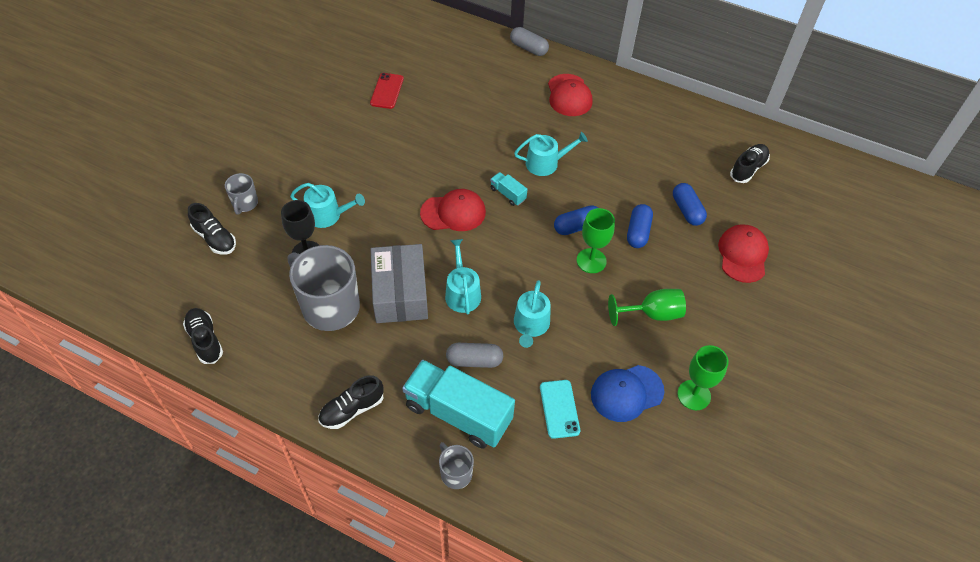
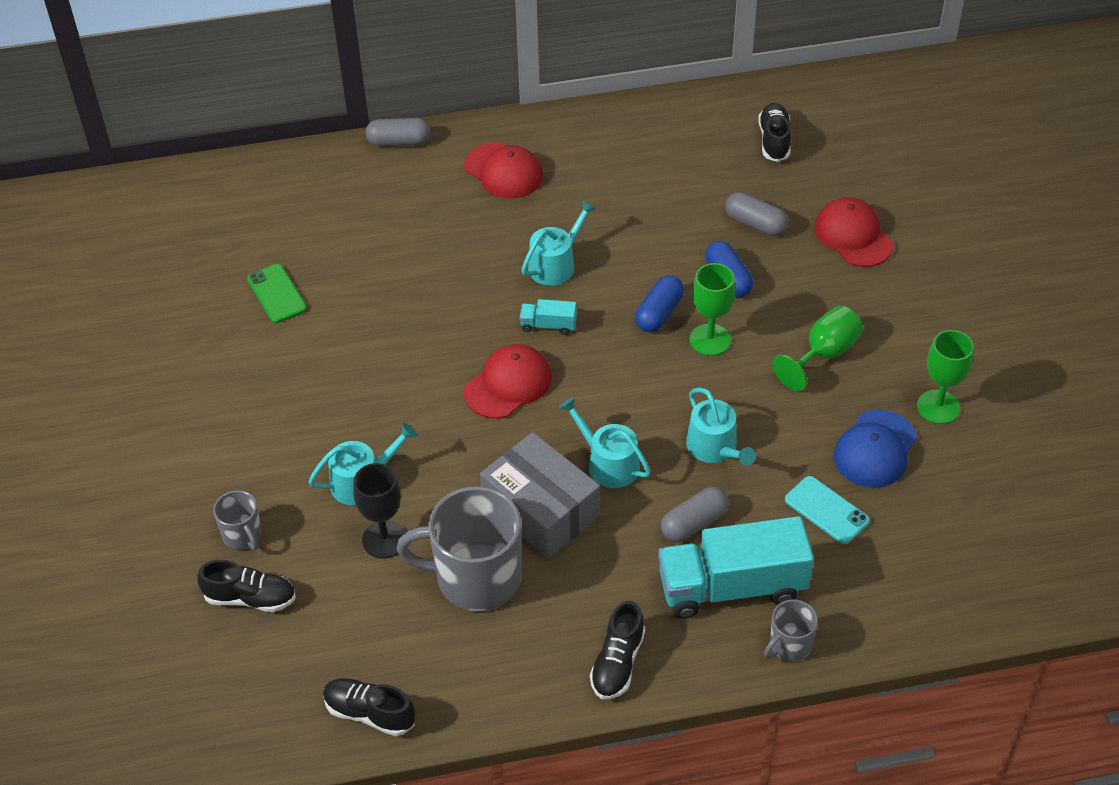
camera: 35 degrees left, 5 degrees down
red phone [370,73,404,109] -> green phone [247,264,307,323]
grey mug [439,442,474,489] -> grey mug turned 60 degrees counterclockwise [764,599,818,661]
blue capsule [673,183,707,226] -> grey capsule [725,192,788,236]

